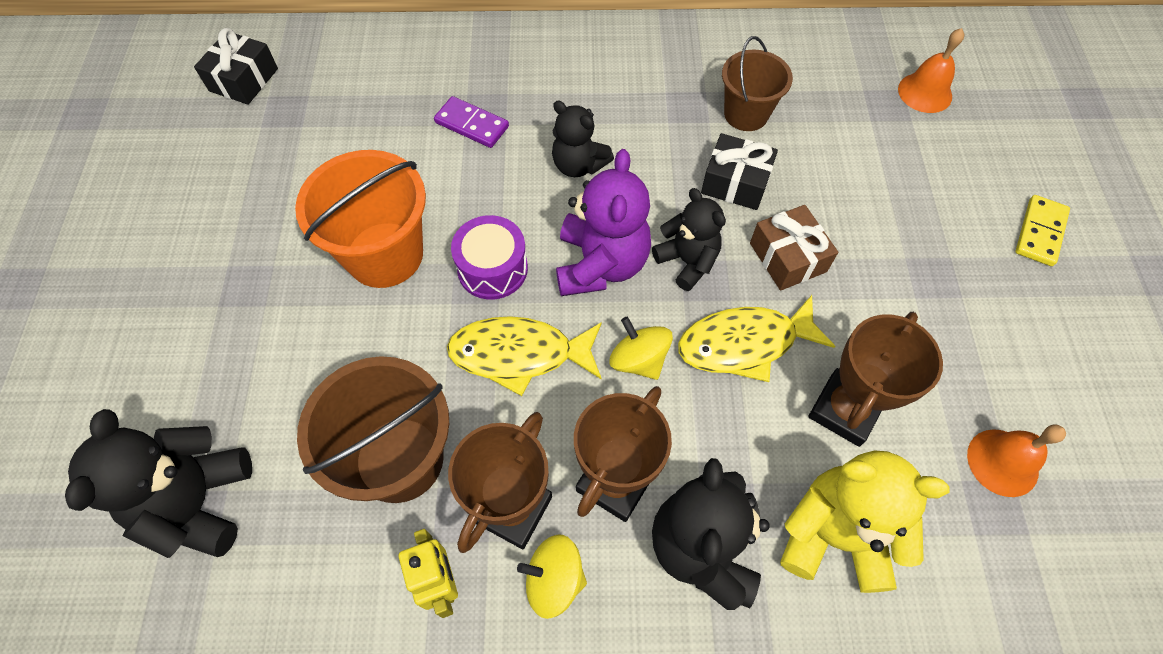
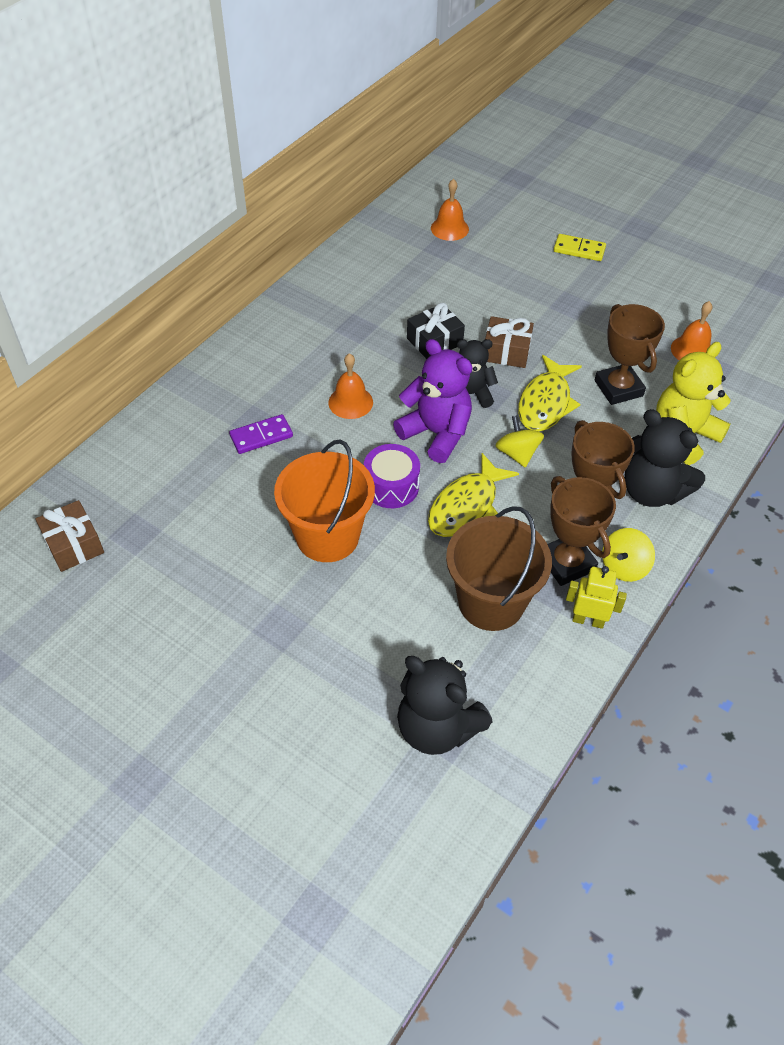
camera: 55 degrees left, 10 degrees down
black gift [194,28,278,105] -> brown gift [36,500,104,572]
black teddy bear [552,101,614,177] -> orange bell [328,353,373,419]
yellow spinning top [609,317,673,380] -> yellow spinning top turned 75 degrees clockwise [496,416,544,467]
brown bucket [722,36,793,131] -> none
yellow domino [1015,195,1070,266] -> yellow domino turned 45 degrees counterclockwise [554,234,606,261]

